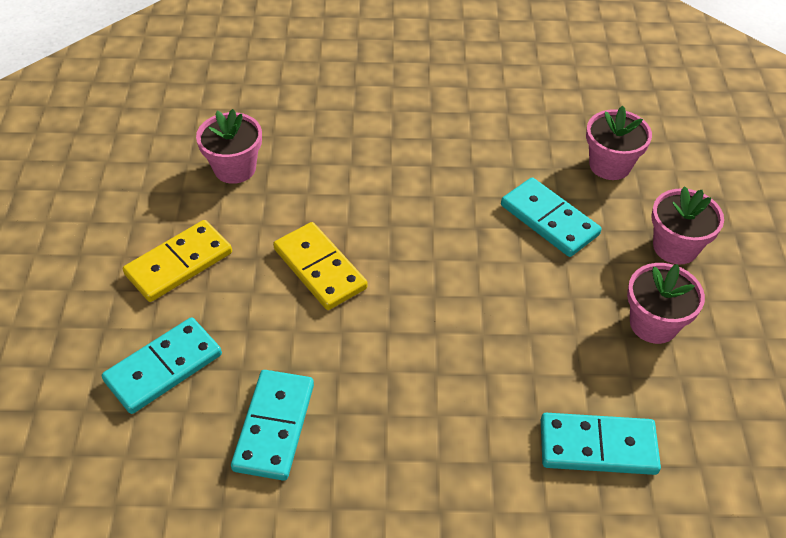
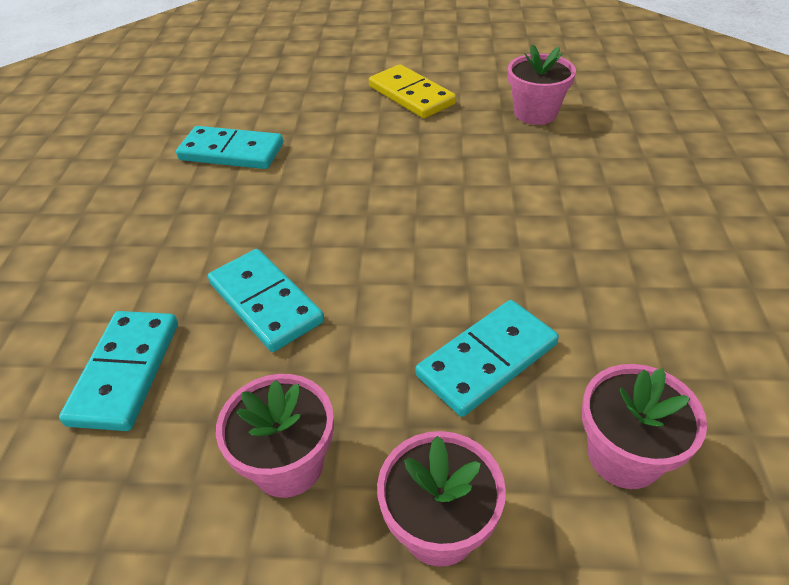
camera: 95 degrees right, 5 degrees down
turquoise domino [102,317,222,414] -> turquoise domino moved to [208,249,324,352]
yellow domino [273,222,368,310] -> none

